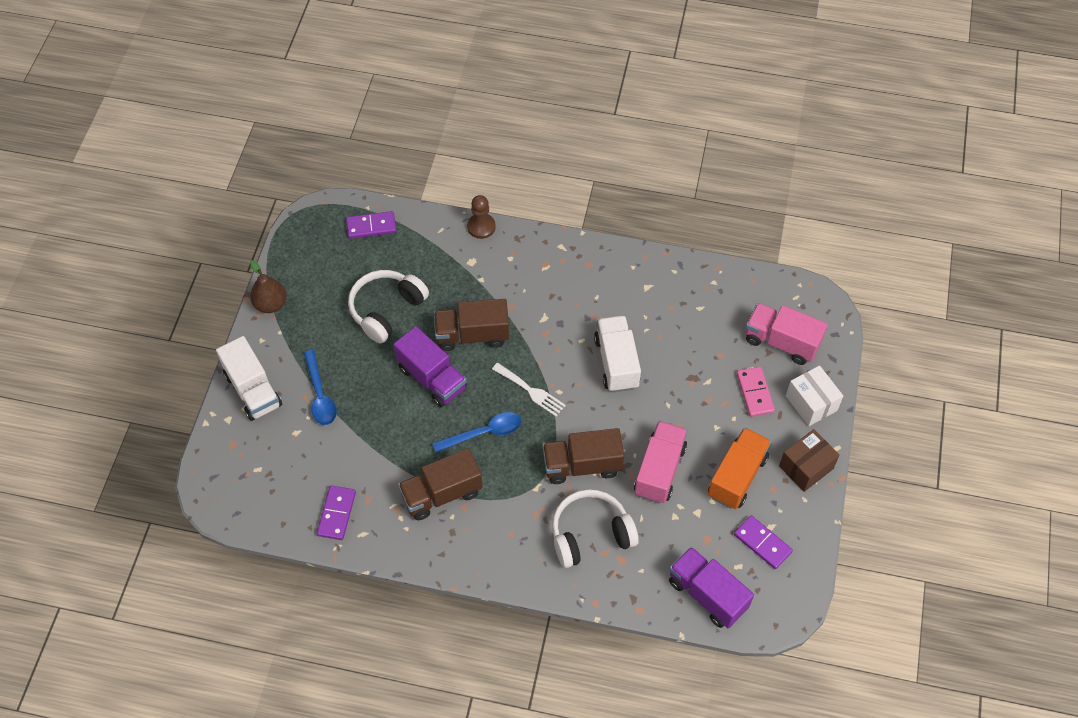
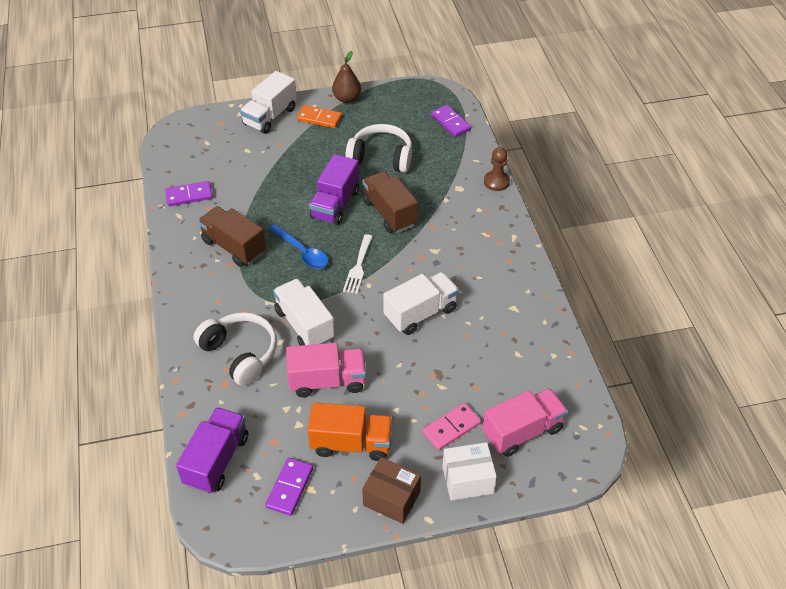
camera: 65 degrees right, 10 degrees down
blue spoon [304,350,337,425] -> none
brown truck [543,428,624,484] -> white truck [273,279,335,346]
pink truck [746,303,828,365] -> pink truck turned 60 degrees clockwise [482,388,568,457]
white box [786,365,843,426] -> white box turned 45 degrees clockwise [442,442,497,501]
none -> orange domino [297,105,342,128]

